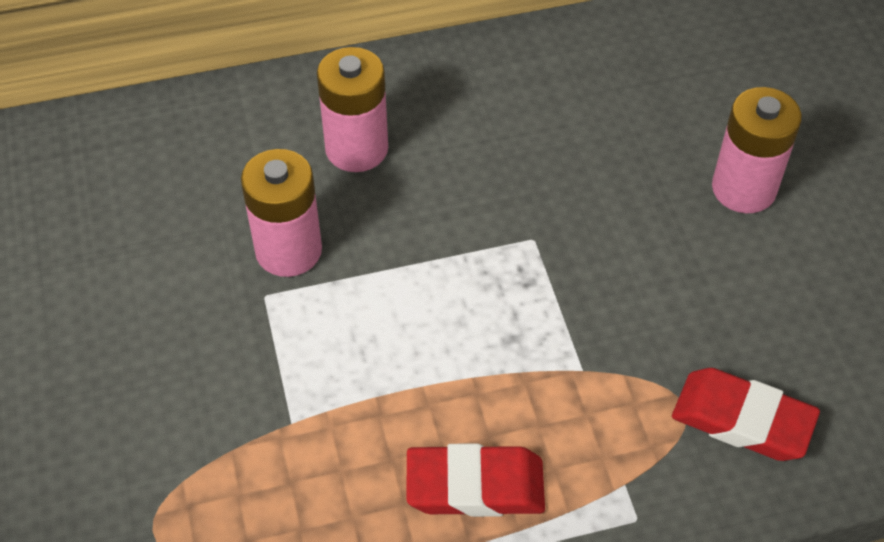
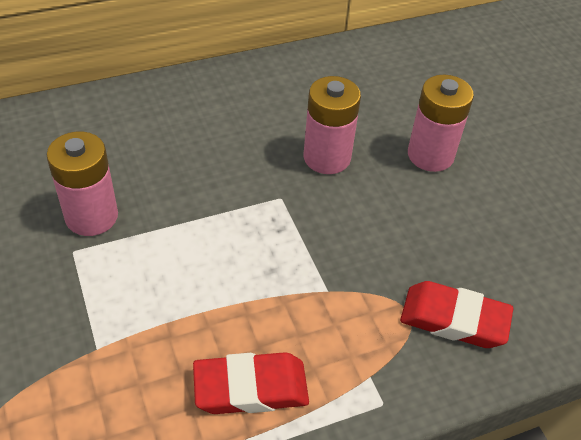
camera: 10 degrees left, 5 degrees down
pink battery [317,47,388,172] -> pink battery moved to [304,76,361,174]

